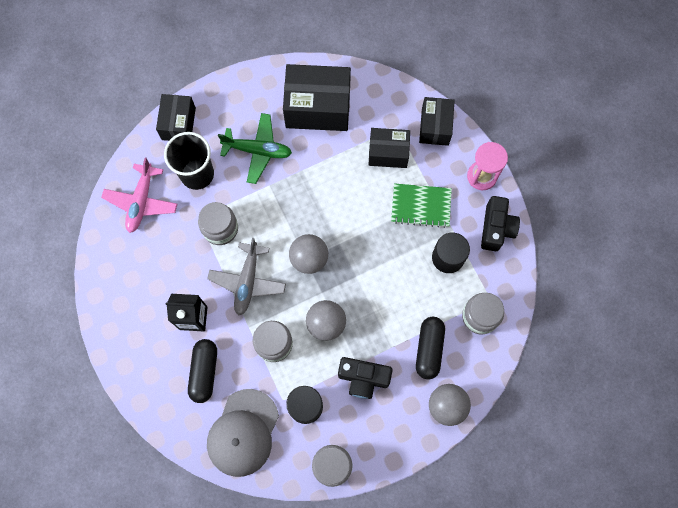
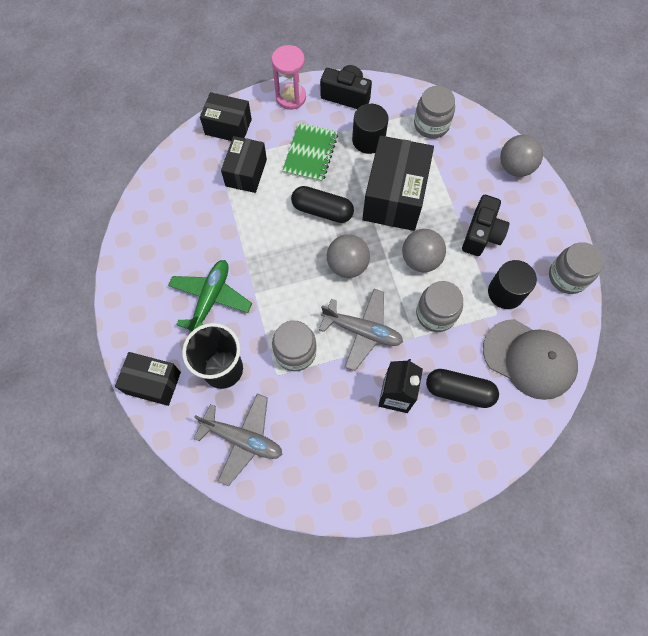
camera: 80 degrees left, 5 degrees down
pink plane [101,158,178,233] -> grey plane [194,393,283,486]
black box [283,64,351,131] -> black box moved to [362,135,434,231]
black capsule [416,317,445,379] -> black capsule moved to [291,186,354,223]

